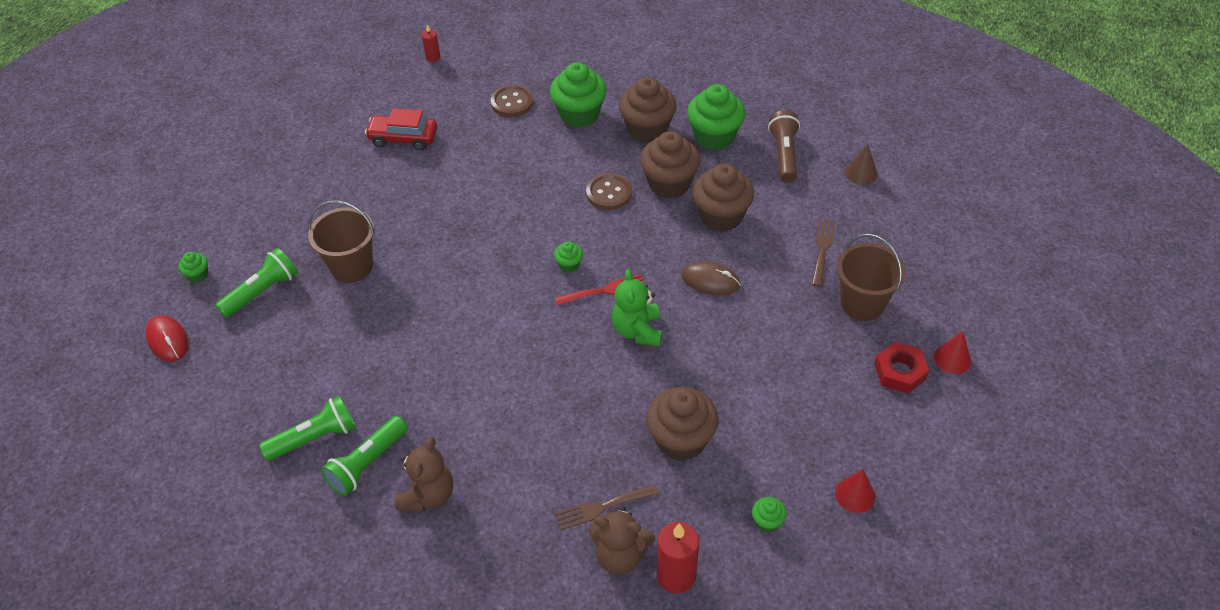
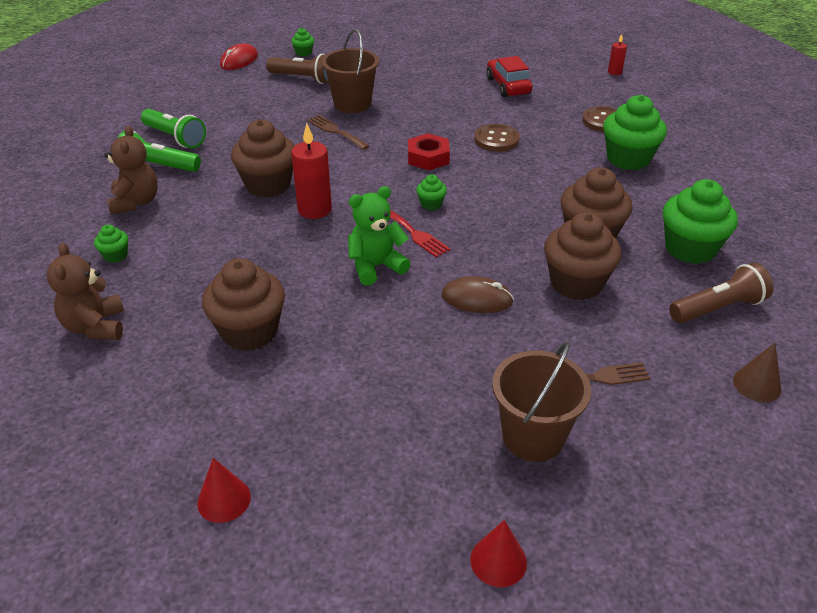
camera: 65 degrees right, 10 degrees down
green flashlight [215,248,298,318] -> brown flashlight [266,53,329,84]
brown teddy bear [395,437,453,511] -> brown teddy bear turned 90 degrees counterclockwise [104,126,158,215]
brown fork [554,484,659,530] -> brown fork moved to [308,115,369,150]
brown button [586,173,632,210] -> brown button moved to [474,124,520,152]
brown cupcake [619,77,677,143] -> brown cupcake moved to [231,119,295,198]
red candle [657,522,699,594] -> red candle moved to [291,123,332,219]
brown mouse [682,261,740,295] -> brown mouse turned 75 degrees counterclockwise [442,276,514,313]
green cupcake [752,497,787,533] -> green cupcake moved to [94,225,128,263]
red nut [874,342,929,394] -> red nut moved to [408,133,450,170]

